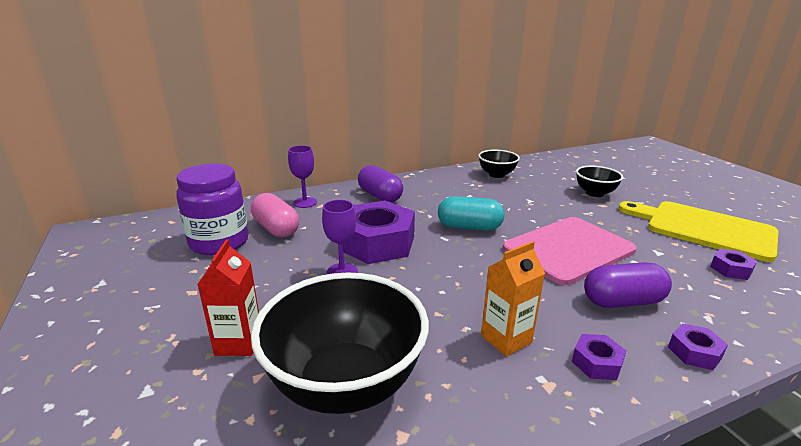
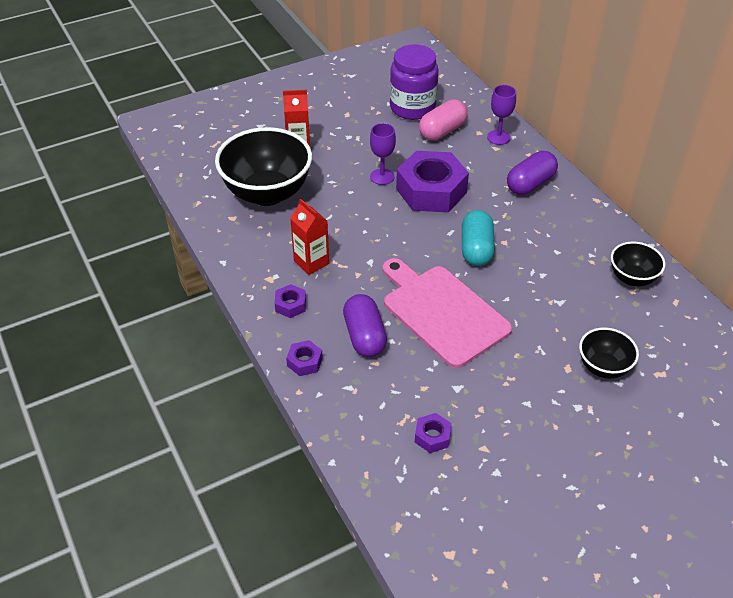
camera: 85 degrees right, 20 degrees up
orange carton [481,241,545,357] -> red carton [290,199,329,275]
yellow cutting board [618,201,778,262] -> none

